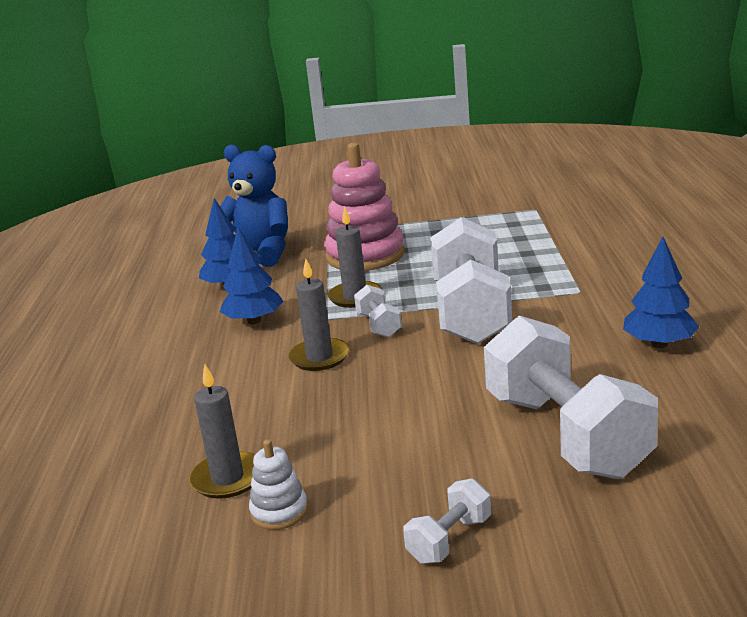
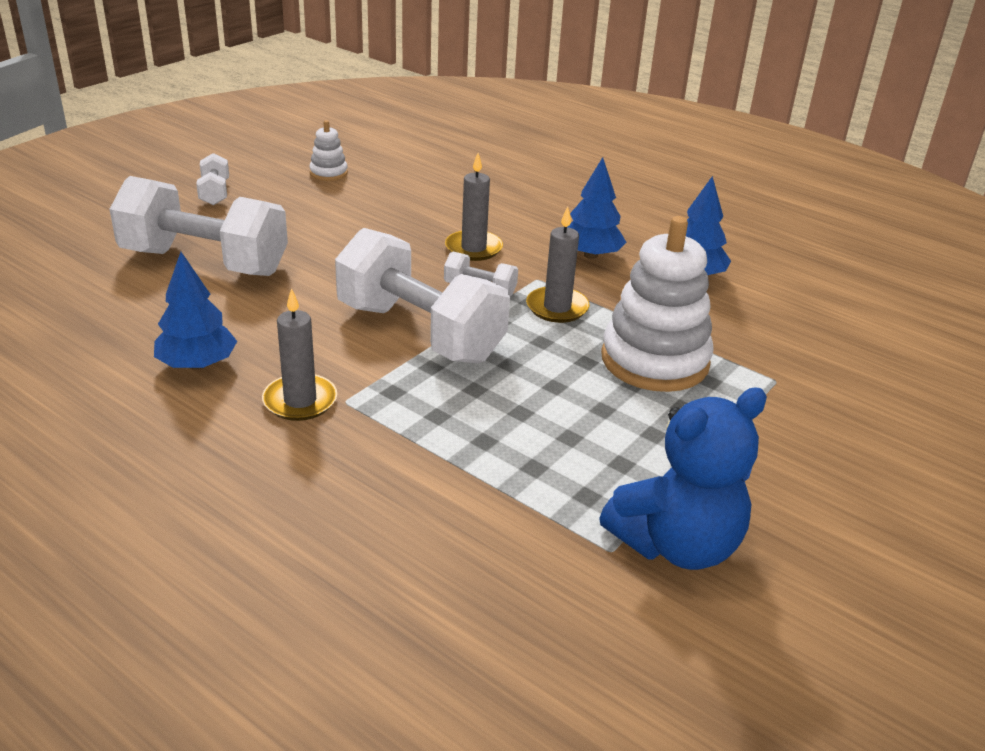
camera: 125 degrees right, 10 degrees up
grey candle [189,364,255,499] -> grey candle moved to [262,288,337,421]
blue teddy bear [220,145,288,267] -> blue teddy bear moved to [599,387,767,570]
pink stacking toy [324,143,405,271] -> white stacking toy [601,216,714,392]

